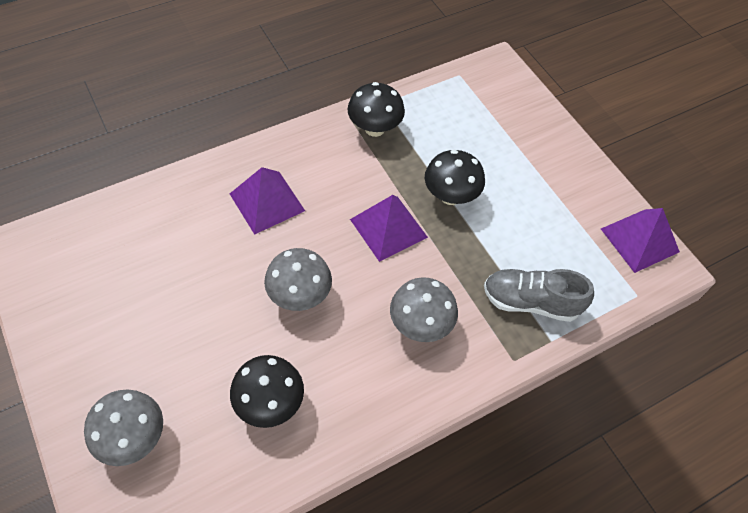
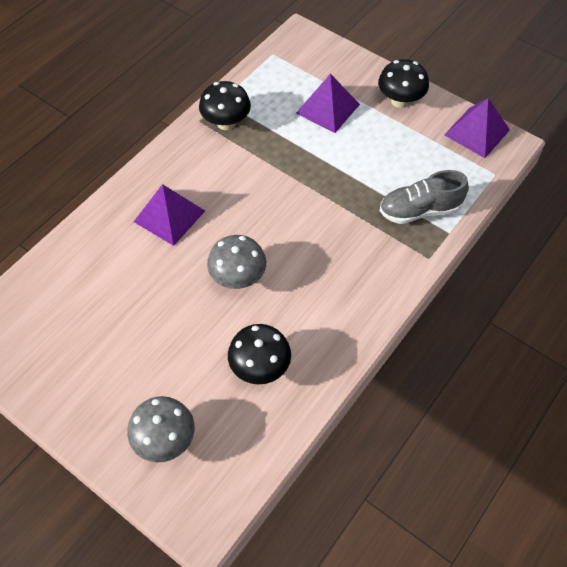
camera: 20 degrees left, 0 degrees up
purple pyramid [350,195,428,262] -> purple pyramid moved to [296,74,360,133]
grey mushroom [390,277,458,342] -> none
black mushroom [425,150,485,205] -> black mushroom moved to [378,59,429,108]

